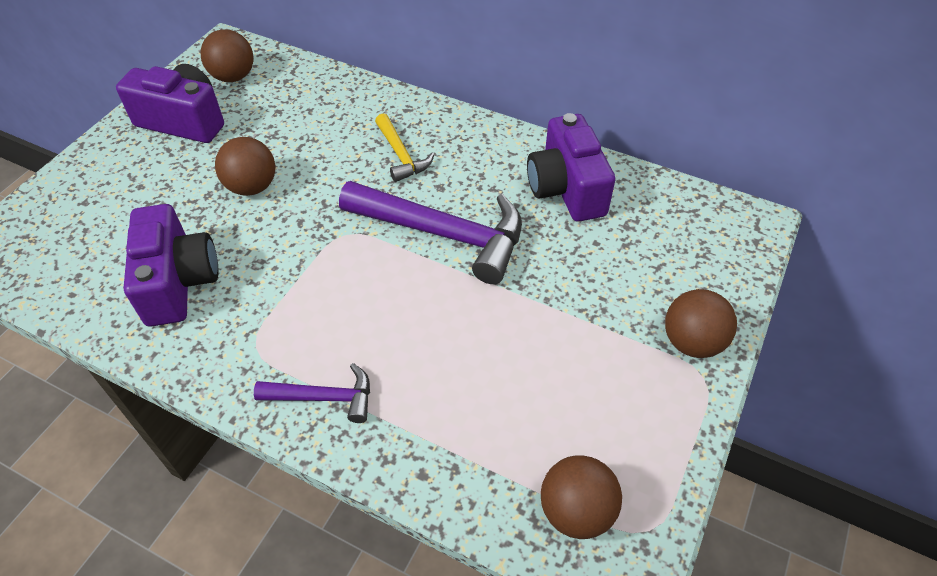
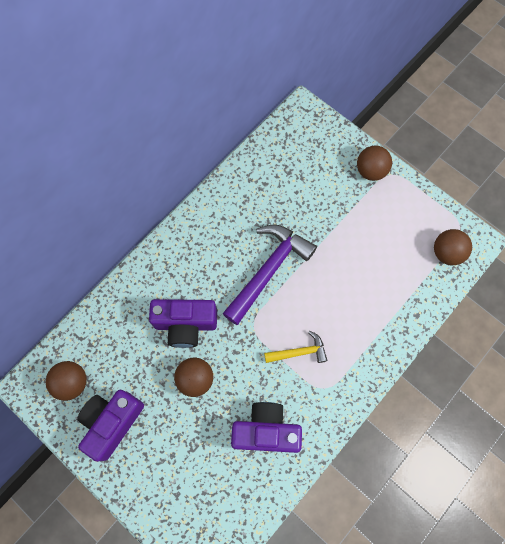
camera: 75 degrees left, 20 degrees up
purple hammer [254,363,370,423] -> none
yellow hammer [375,113,434,182] -> yellow hammer moved to [264,331,328,363]
purple camera [527,113,615,222] -> purple camera moved to [149,299,217,348]

